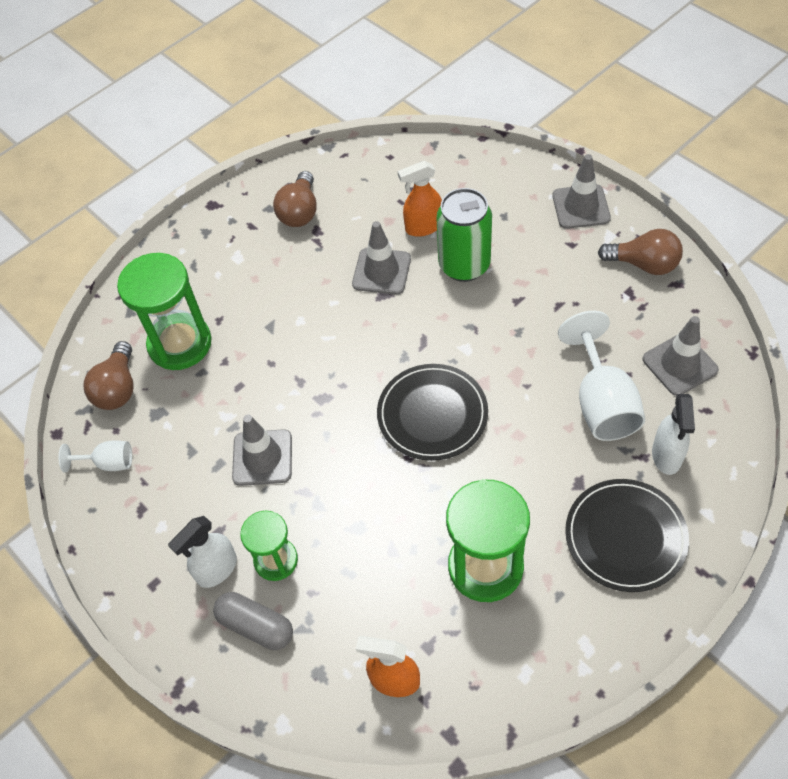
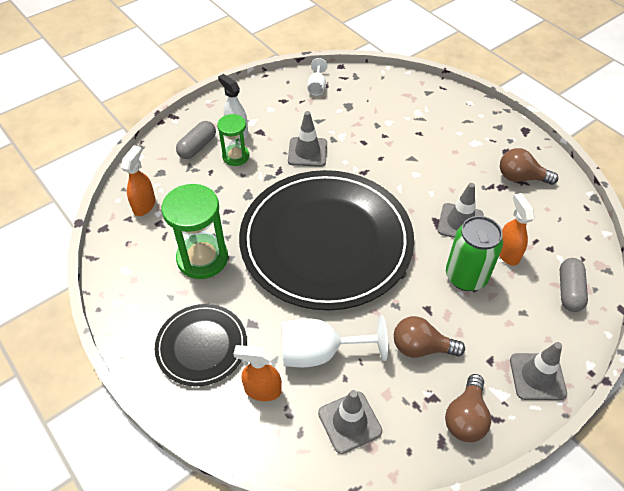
camera: 90 degrees right, 5 degrees down
brown light bulb [84,341,134,410] -> brown light bulb moved to [394,316,465,358]
green hourglass [117,253,212,370] -> none
black plate [377,364,488,461] -> black plate [239,170,414,310], size x2.12
white spray bottle [652,394,695,475] -> orange spray bottle [233,345,282,401]
none -> grey capsule [560,258,588,312]

